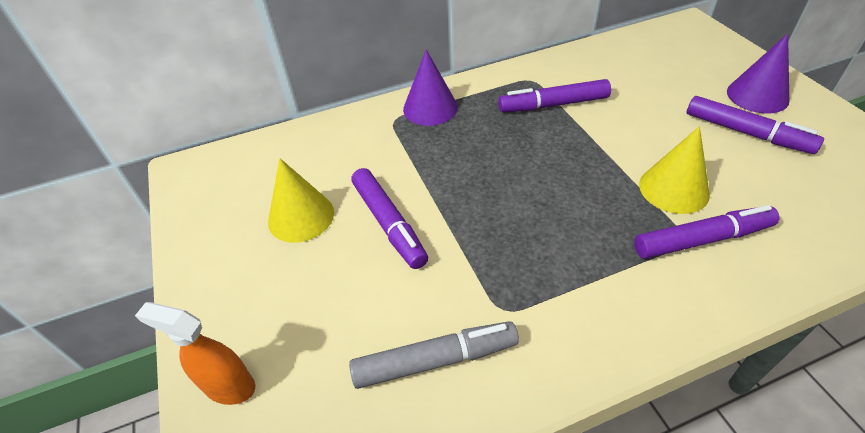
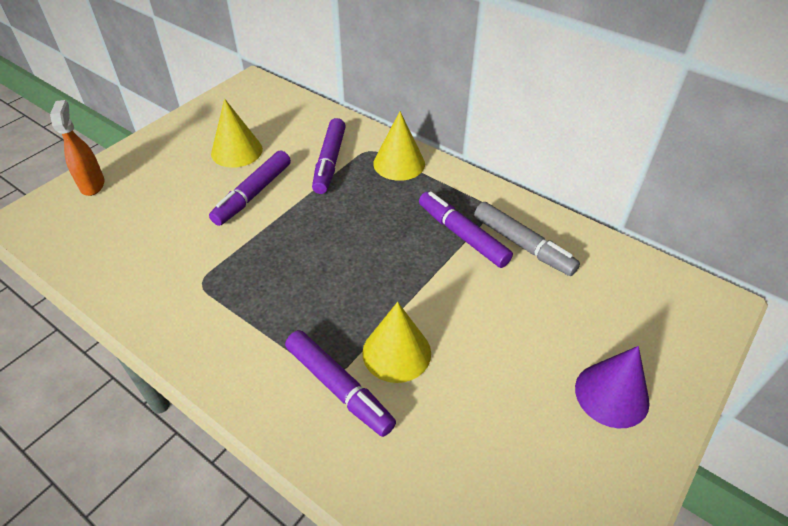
camera: 55 degrees right, 0 degrees up
grey marker [349,321,519,389] -> grey marker moved to [474,202,580,276]
purple cone [403,49,458,126] -> yellow cone [373,111,425,181]
purple marker [687,96,824,154] -> purple marker moved to [312,118,346,194]

